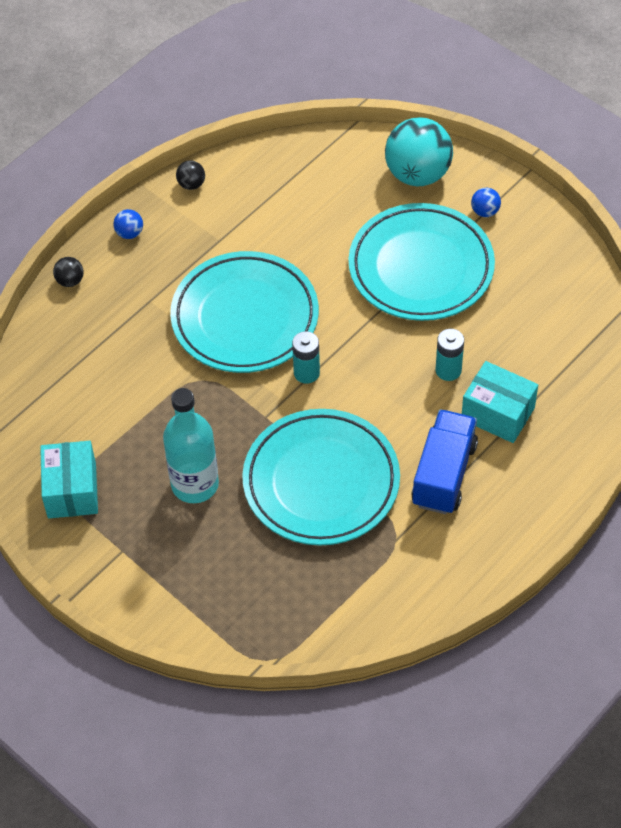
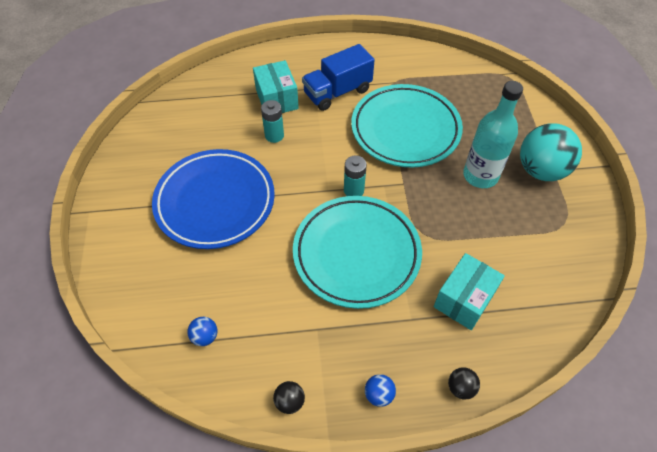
camera: 140 degrees left, 0 degrees up
turquoise box [40,441,98,518] -> turquoise box moved to [434,253,505,330]
turquoise plate [348,203,495,321] -> blue plate [152,149,275,249]
turquoise ball [385,117,453,186] -> turquoise ball moved to [520,123,582,181]
blue ball [471,188,501,217] -> blue ball moved to [187,317,217,346]

